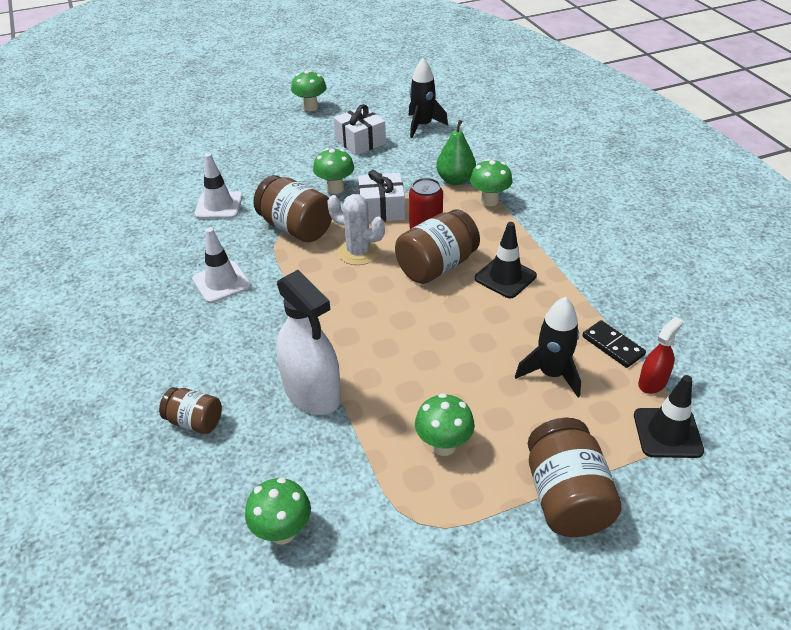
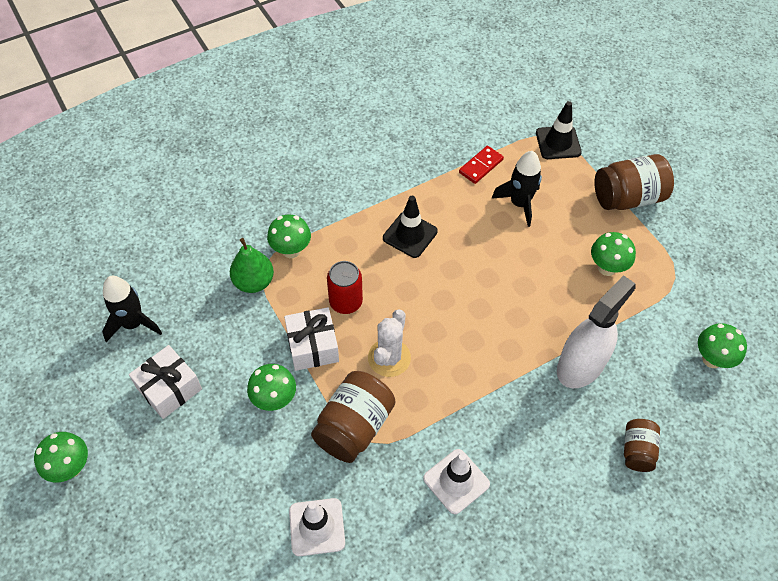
camera: 100 degrees left, 15 degrees up
brown jar [395,210,480,284] -> none
black domino [582,320,646,368] -> red domino [459,146,504,184]
red spray bottle [638,316,683,394] -> none

